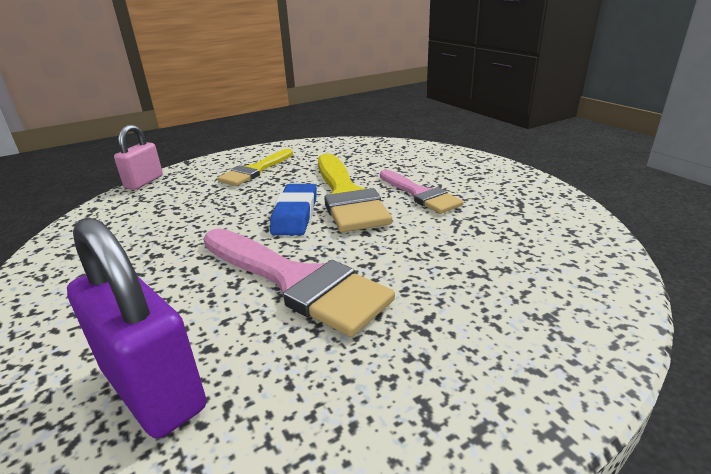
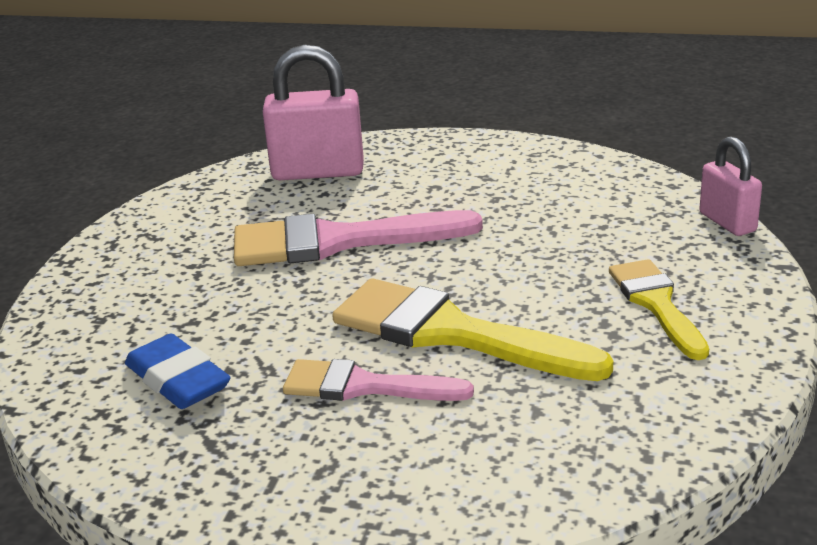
camera: 135 degrees right, 0 degrees up
purple padlock [67,217,206,438] -> pink padlock [263,45,364,180]
blue eraser [270,184,317,235] -> blue eraser moved to [125,334,231,409]

